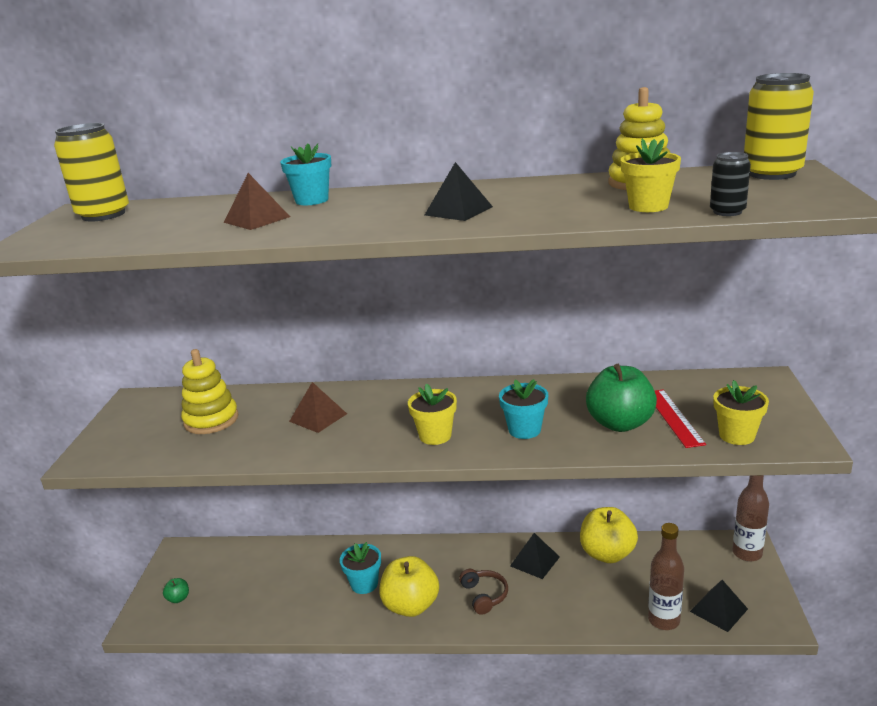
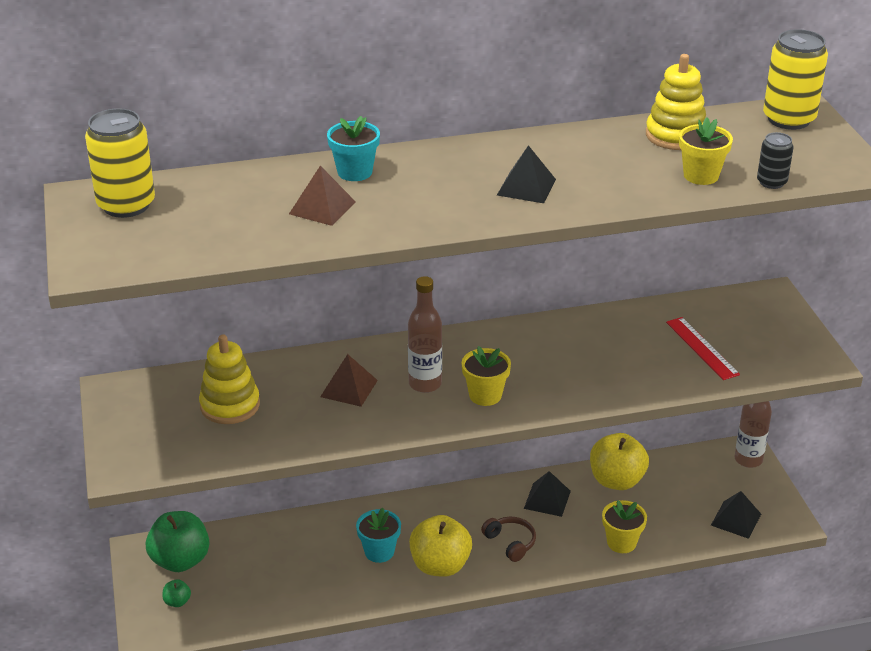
camera: 20 degrees left, 10 degrees up
turquoise flower pot [499,379,548,439] -> none
green apple [586,364,657,432] -> green apple moved to [146,511,209,572]
brown bottle [648,523,684,630] -> brown bottle moved to [408,276,442,393]
yellow flower pot [714,380,769,445] -> yellow flower pot moved to [602,500,647,553]

